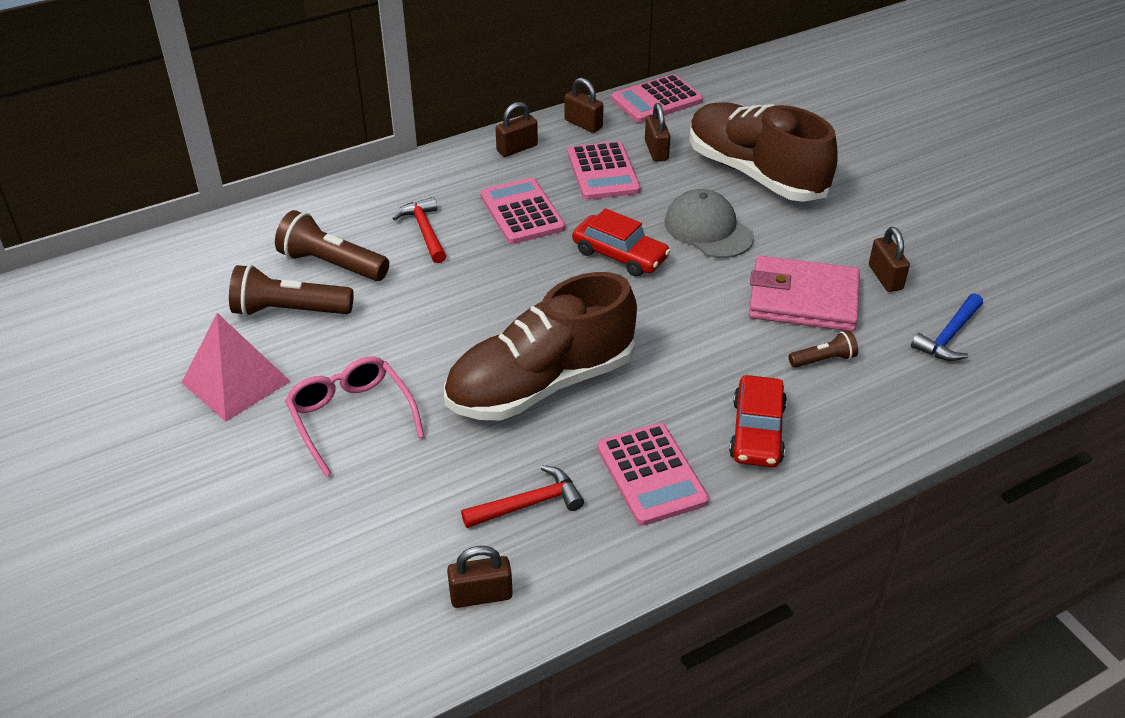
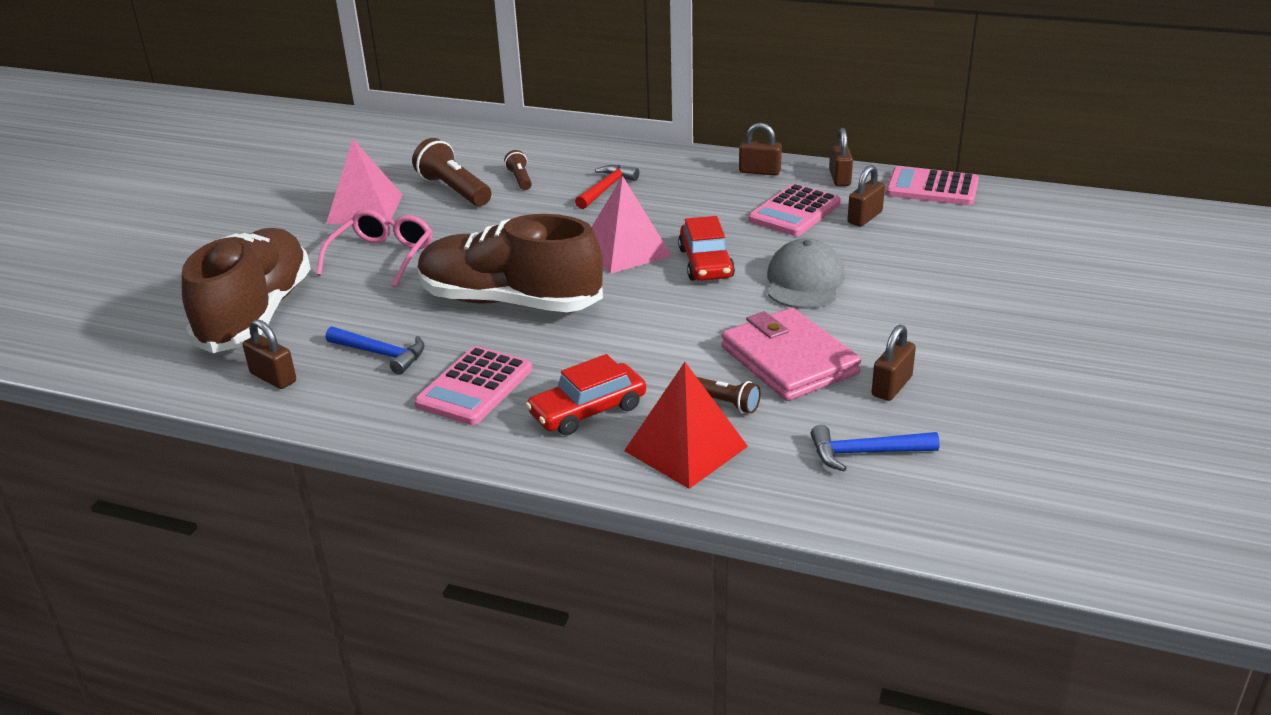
camera: 50 degrees right, 10 degrees down
brown flashlight [275,210,389,281] -> brown flashlight [504,150,532,190], size x0.54
red hammer [461,465,584,528] -> blue hammer [326,327,425,375]
pink calculator [480,178,565,244] -> none
brown shoe [689,102,838,202] -> brown shoe moved to [182,228,311,353]
none -> pink pyramid [592,176,672,274]
none -> red pyramid [624,362,748,489]

